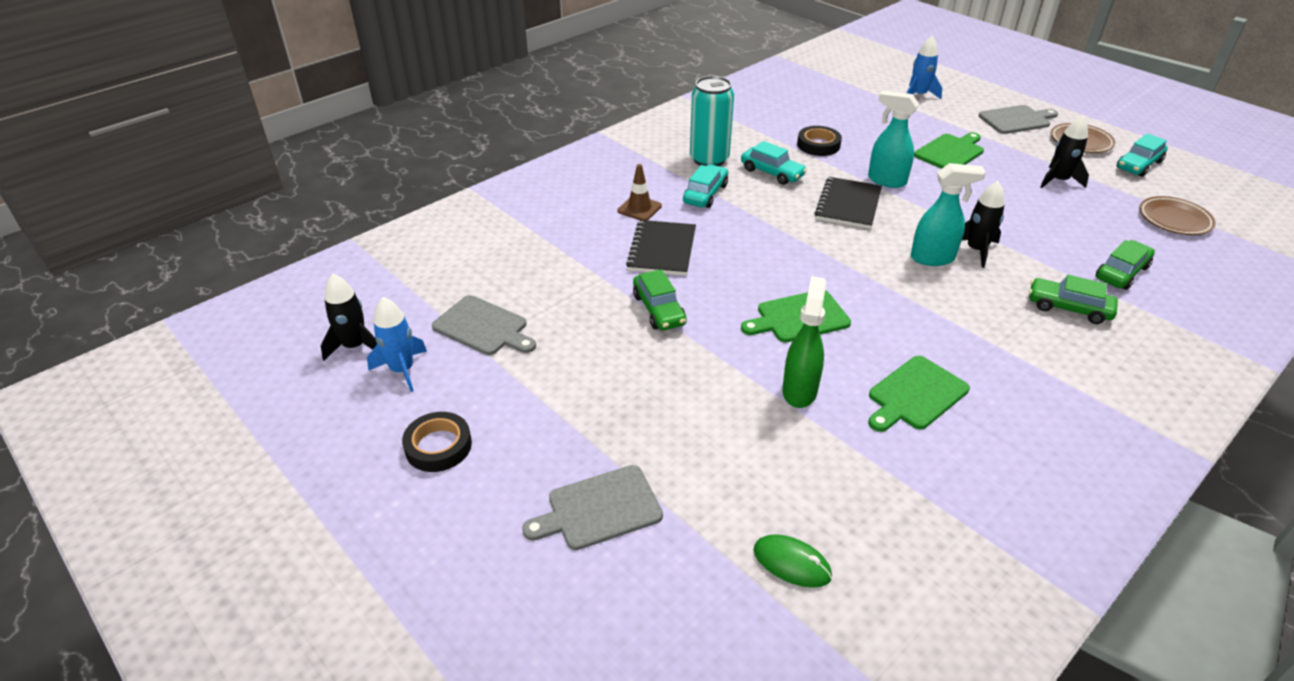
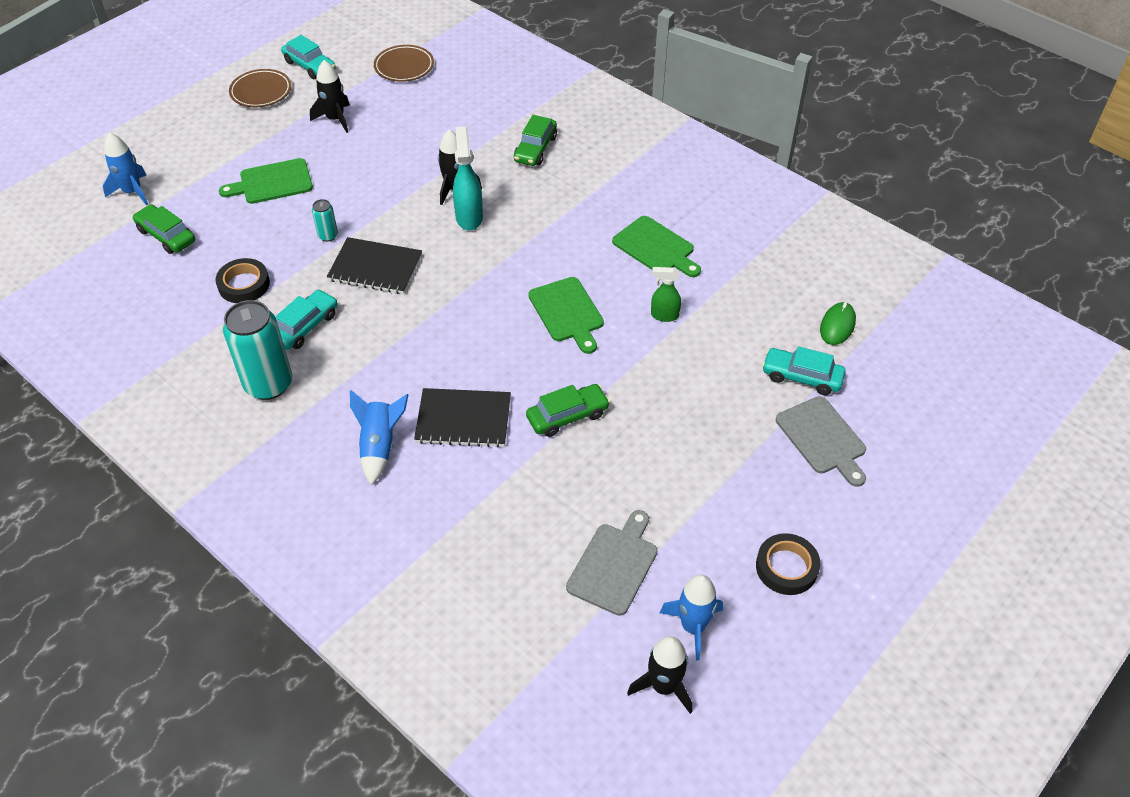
camera: 95 degrees left, 10 degrees up
brown traffic cone [617,164,662,220] -> blue rocket [350,390,408,485]
turquoise car [683,164,728,208] -> turquoise car moved to [762,346,846,395]
green spray bottle [782,276,826,408] -> green spray bottle [651,267,681,322], size x0.62
turquoise spray bottle [868,91,919,188] -> turquoise can [312,199,338,242]
green cutting board [914,132,984,169] -> green cutting board turned 60 degrees counterclockwise [219,158,313,204]
grey cutting board [979,105,1058,134] -> none
green car [1096,240,1155,290] -> green car moved to [132,204,195,254]

